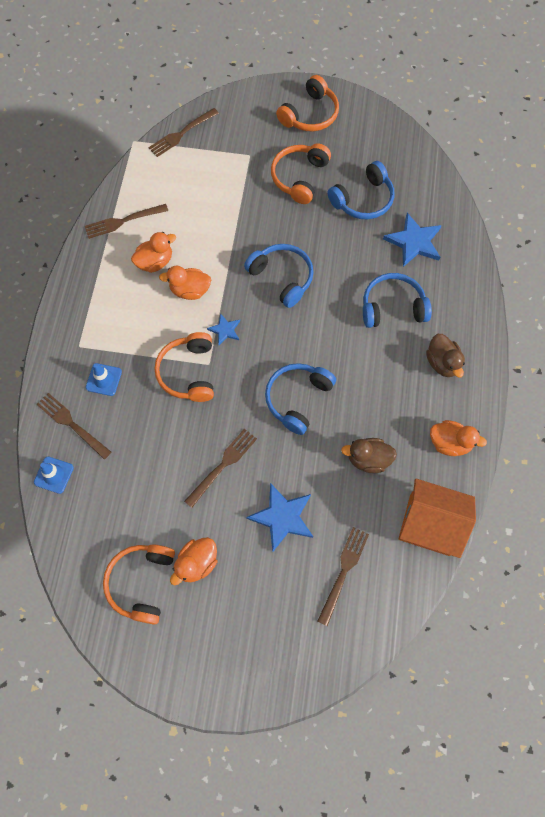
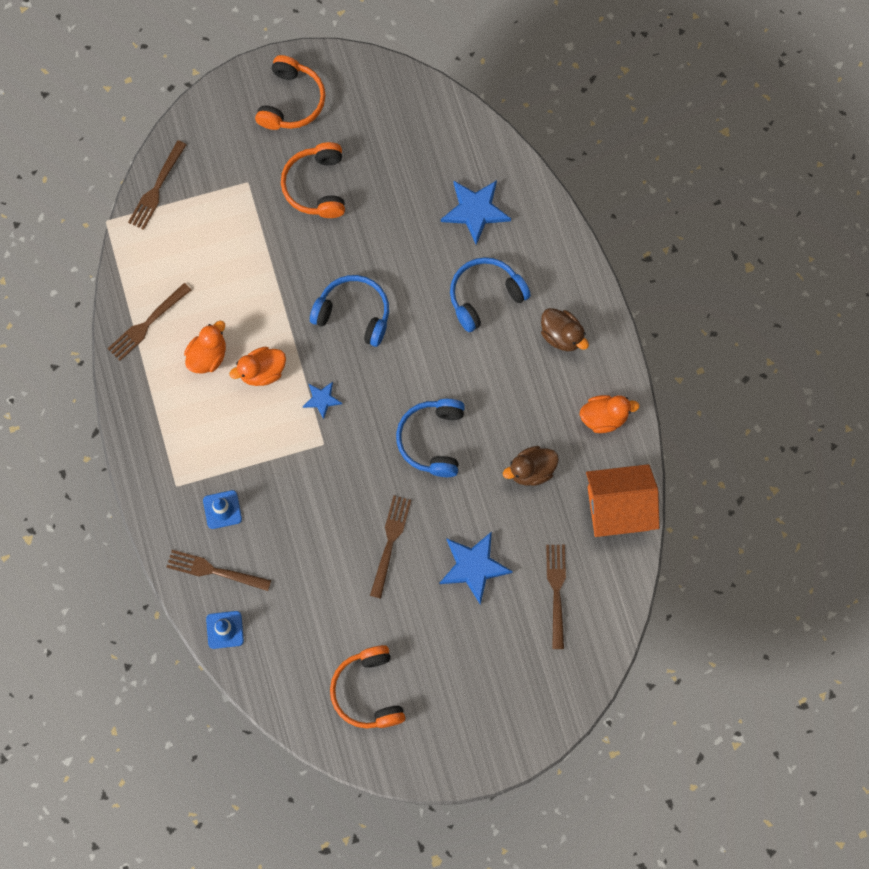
camera: 25 degrees left, 5 degrees up
orange headphones [155,332,214,402] -> none
orange duck [170,537,218,586] -> none
blue headphones [328,161,394,219] -> none

